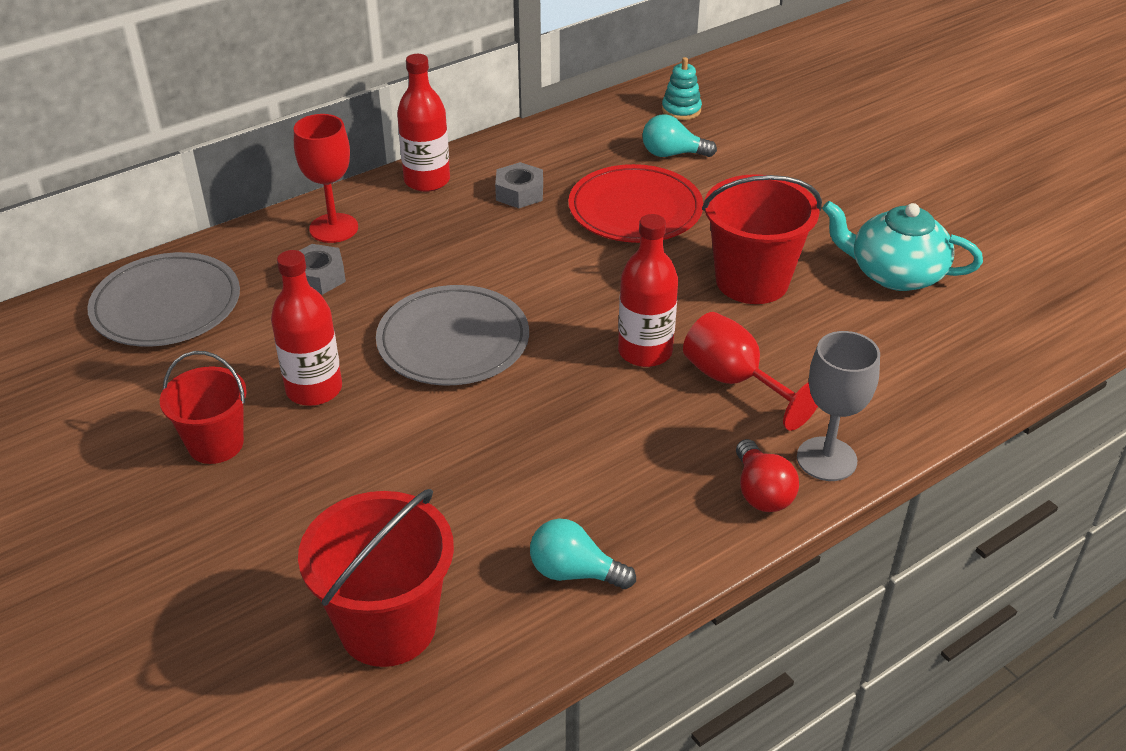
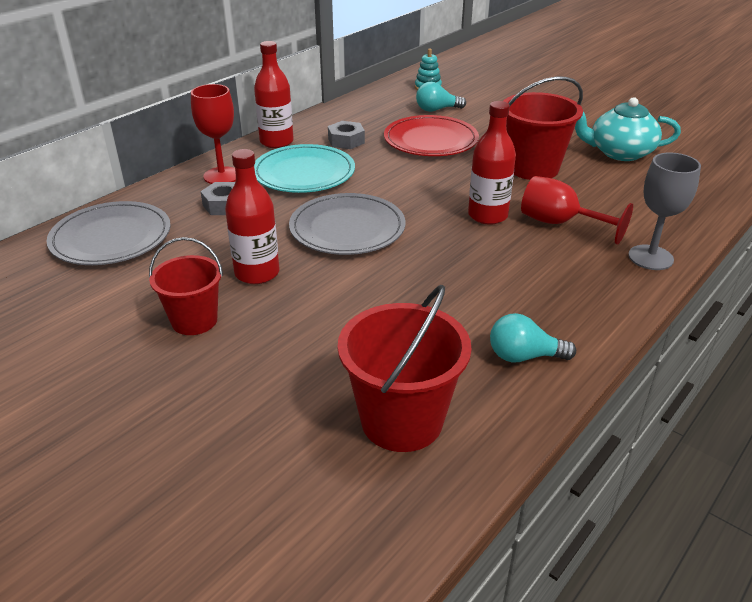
camera: 15 degrees left, 5 degrees down
red light bulb [736,439,799,512] -> none
none -> turquoise plate [254,144,355,193]

